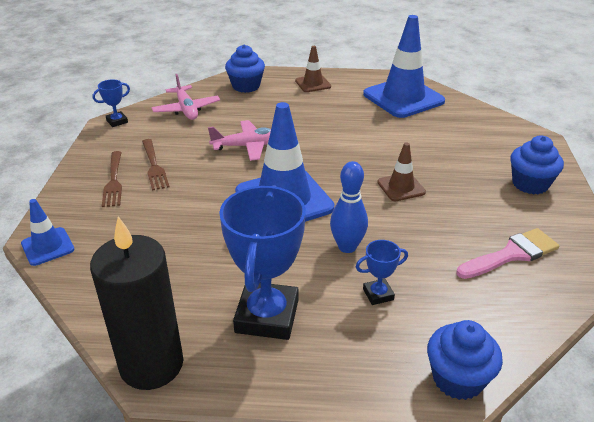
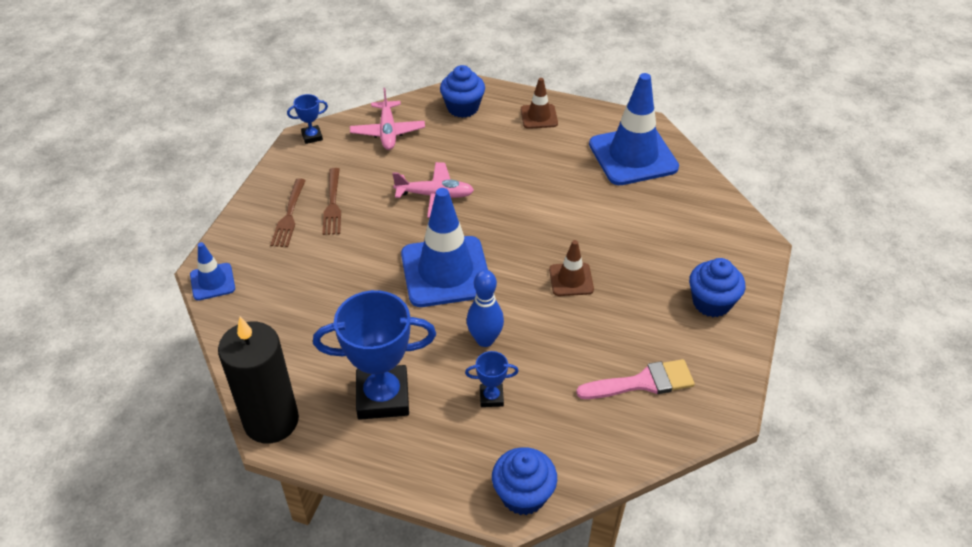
camera: 15 degrees right, 10 degrees up
blue trophy [219,185,306,340] -> blue trophy turned 60 degrees clockwise [313,290,436,420]

